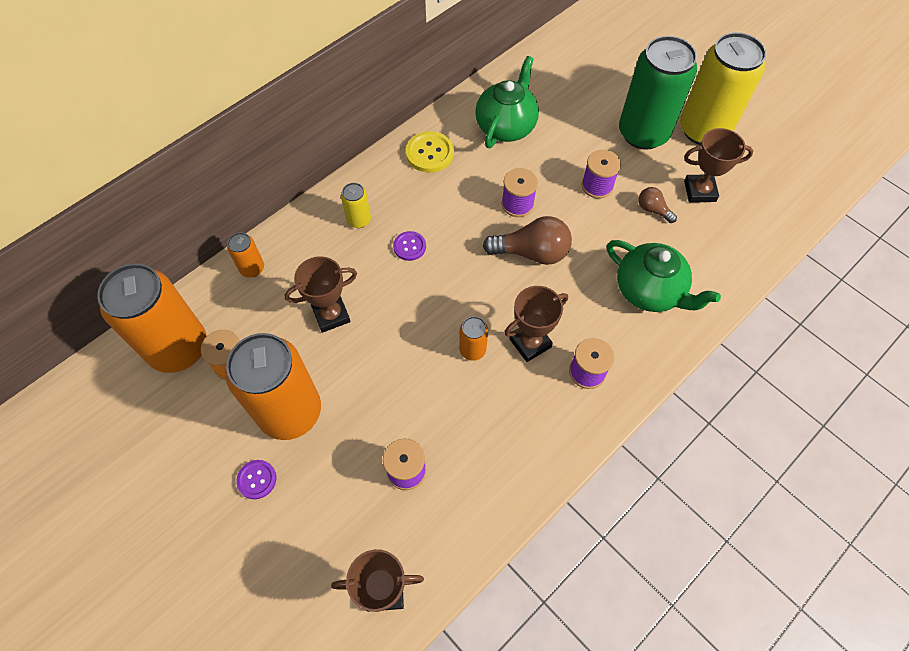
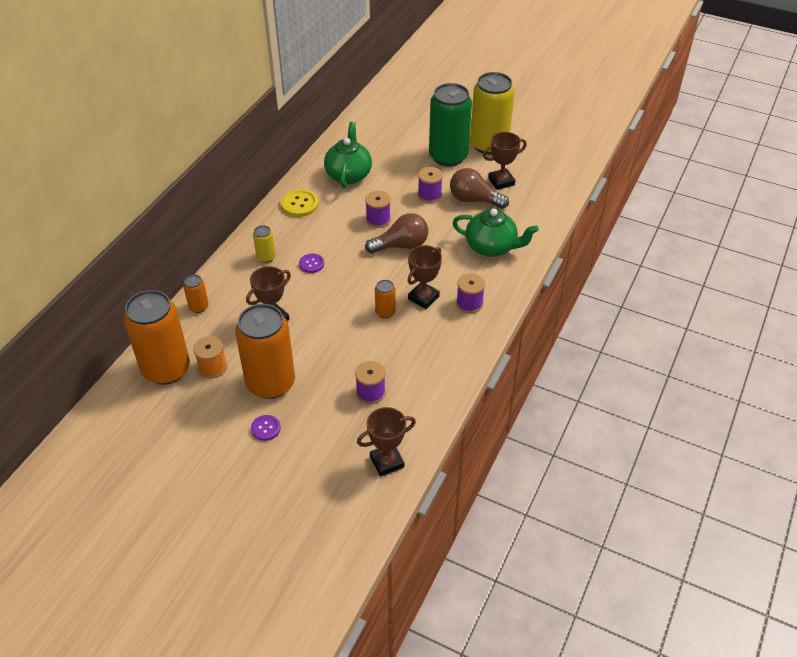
camera: 20 degrees left, 15 degrees down
brown light bulb [638,187,677,223] -> brown light bulb [450,168,509,209], size x1.89

